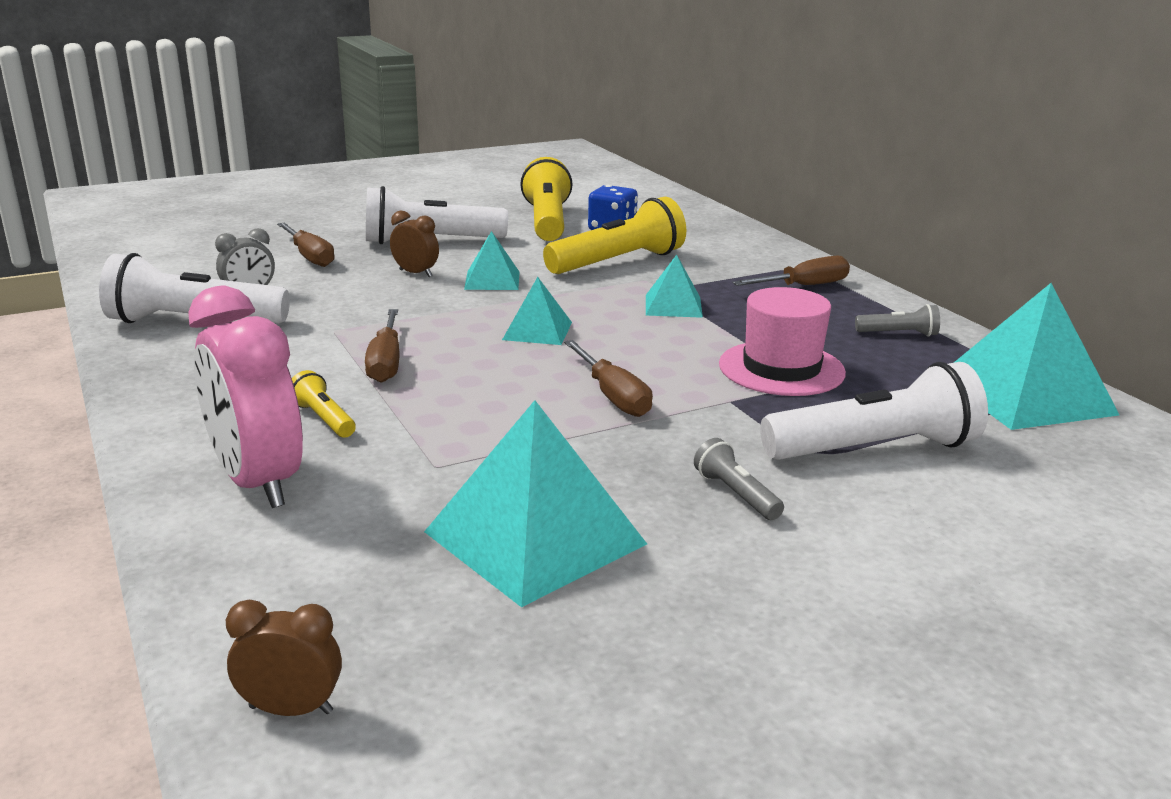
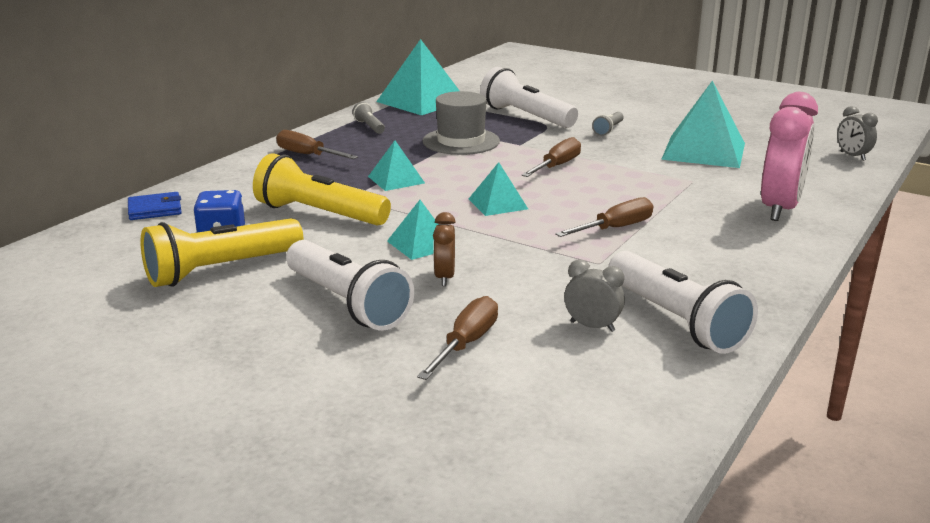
camera: 120 degrees left, 0 degrees up
brown clock [226,600,342,716] -> grey clock [837,106,878,161]
yellow flashlight [292,370,356,438] -> none
pink hat [719,287,846,396] -> grey hat [423,91,500,155]
none -> blue wallet [128,192,182,220]

